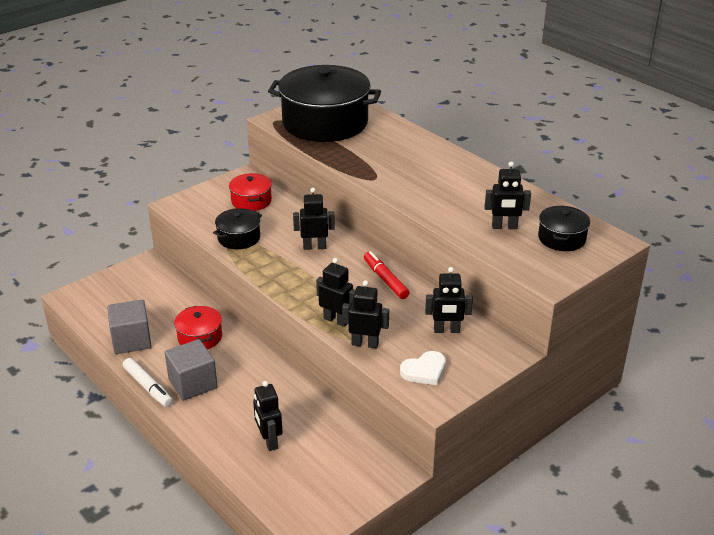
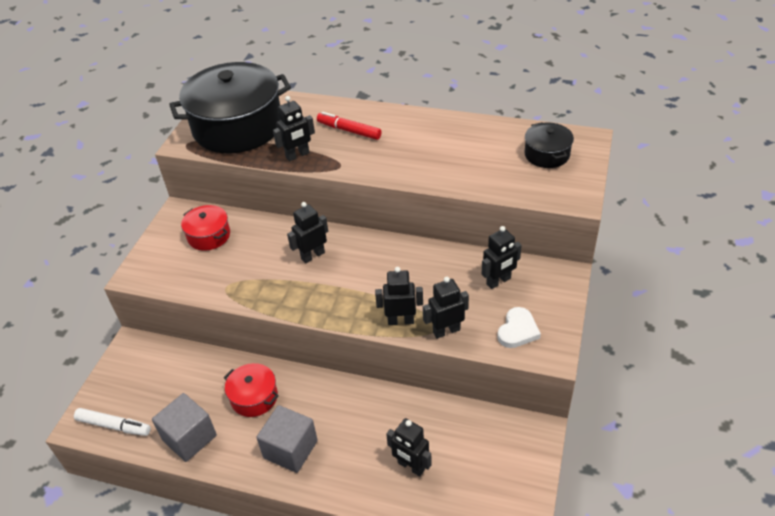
camera: 30 degrees left, 10 degrees up
white marker [123,358,173,407] -> white marker moved to [74,408,151,436]
black pot [213,208,262,249] -> none
red marker [364,251,409,299] -> red marker moved to [317,112,382,140]
black robot [485,161,531,229] -> black robot moved to [273,96,315,162]

